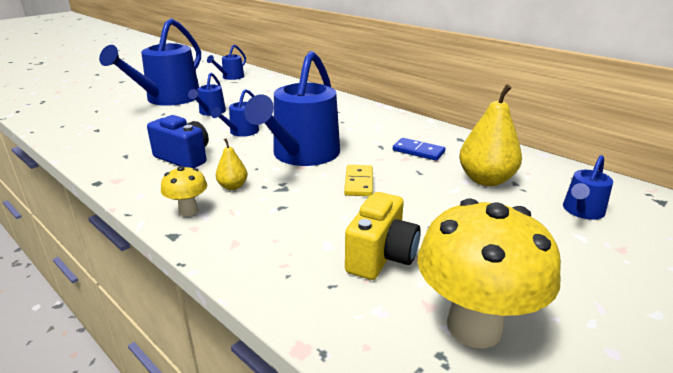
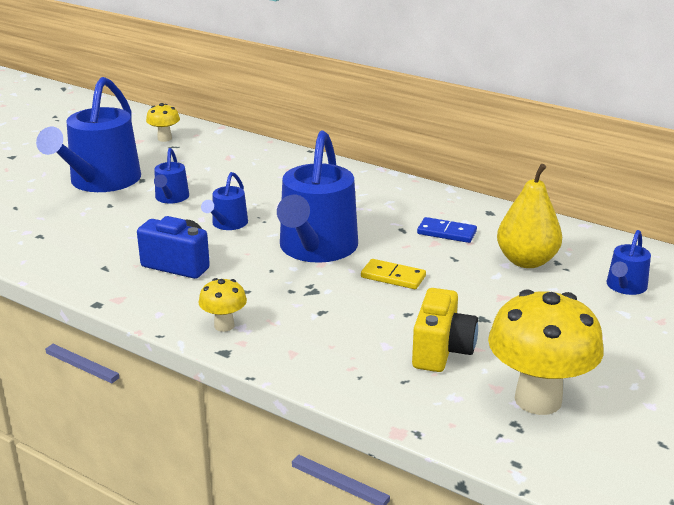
camera: 10 degrees left, 0 degrees up
blue watering can [207,45,246,80] -> yellow mushroom [146,103,180,142]
yellow pear [216,138,248,190] -> none
yellow domino [344,165,373,196] -> yellow domino turned 60 degrees counterclockwise [361,259,426,289]

